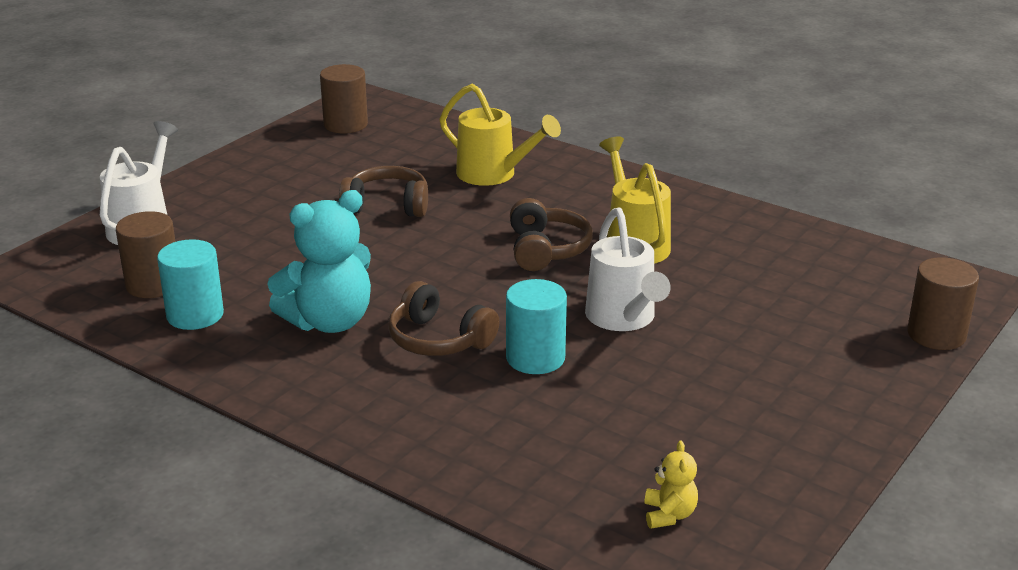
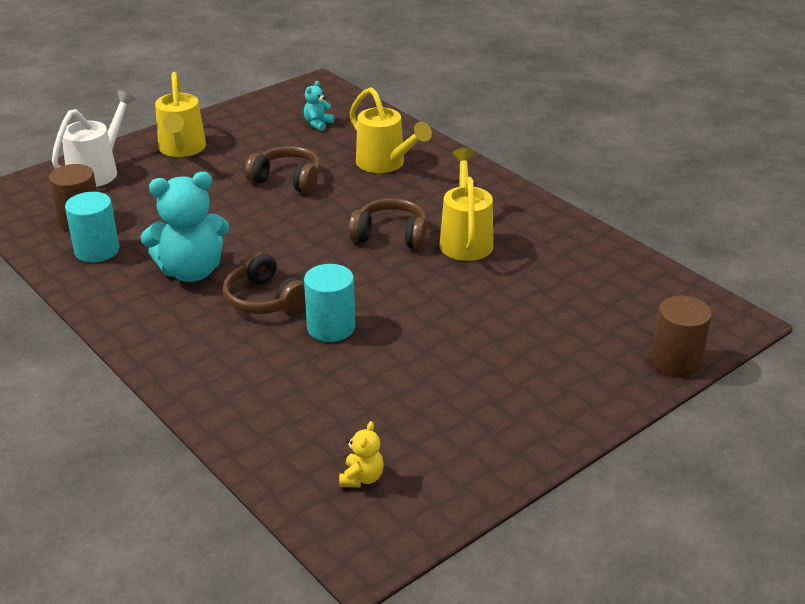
camera: 15 degrees right, 5 degrees up
brown cylinder [320,64,368,133] -> none
brown headphones [510,198,593,271] -> brown headphones turned 90 degrees counterclockwise [349,198,427,249]
white watering can [585,207,671,331] -> none
none -> yellow watering can [155,72,206,157]
none -> turquoise teddy bear [304,81,335,131]

